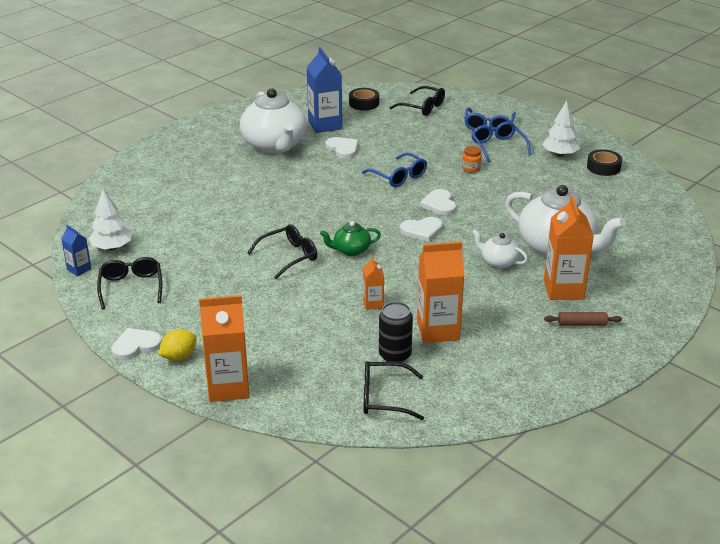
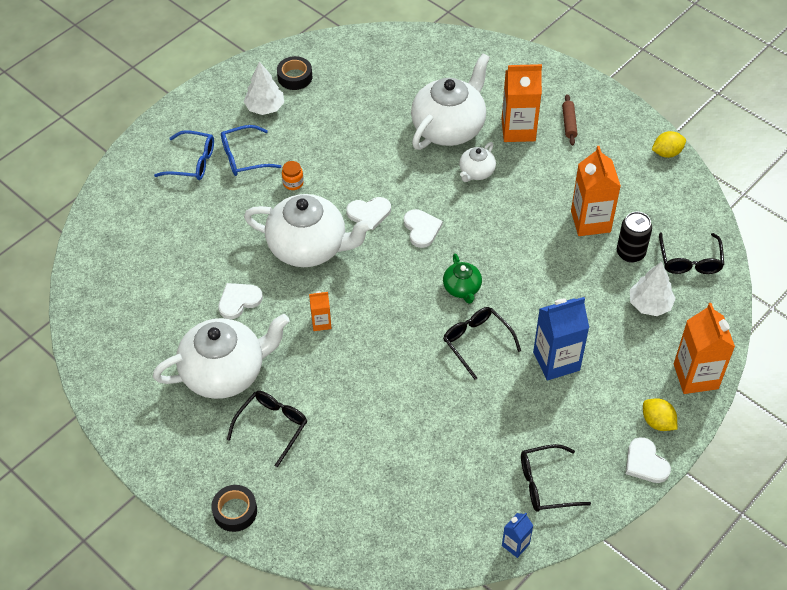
camera: 90 degrees left, 20 degrees up
white tree [88,189,132,250] -> white tree moved to [630,262,676,316]
blue carton [306,47,342,133] -> blue carton moved to [533,297,589,380]
black tape [349,88,379,110] -> black tape moved to [211,485,257,532]
blue glasses [362,152,427,187] -> white teapot [244,194,373,267]
orange carton [363,256,384,310] -> orange carton moved to [309,291,332,331]
black glasses [389,86,445,116] -> black glasses moved to [227,391,307,468]
none -> yellow lemon [652,131,686,158]

